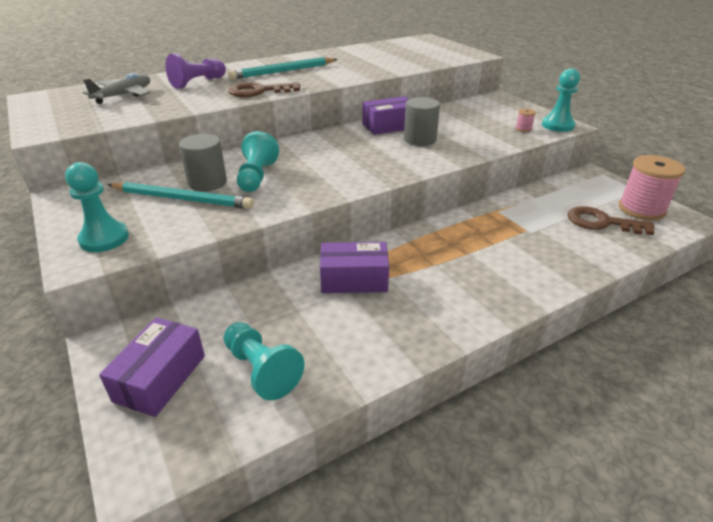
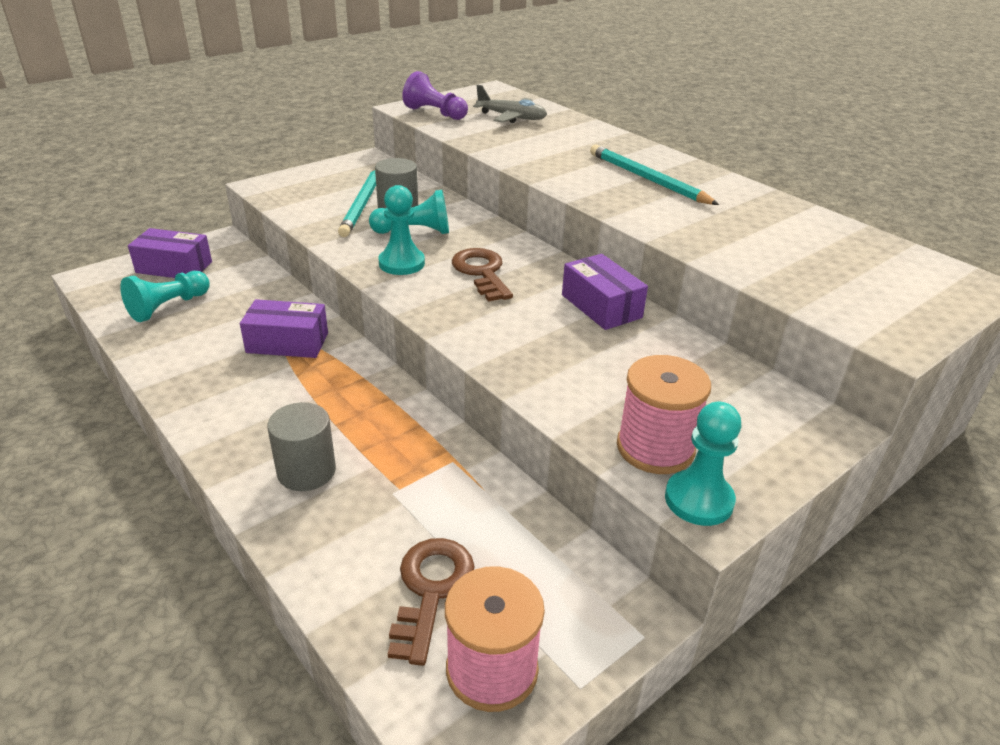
camera: 80 degrees right, 0 degrees up
turquoise pawn [65,162,129,252] -> turquoise pawn moved to [378,185,425,275]
purple pawn [165,53,226,89] -> purple pawn moved to [402,71,468,120]
brown key [228,82,300,97] -> brown key moved to [452,248,513,302]
purple box [320,242,389,293] -> purple box turned 75 degrees counterclockwise [240,299,328,358]
grey cylinder [404,97,440,146] -> grey cylinder moved to [267,402,336,491]
pink spool [515,108,536,132] -> pink spool [617,355,711,474], size x2.39

